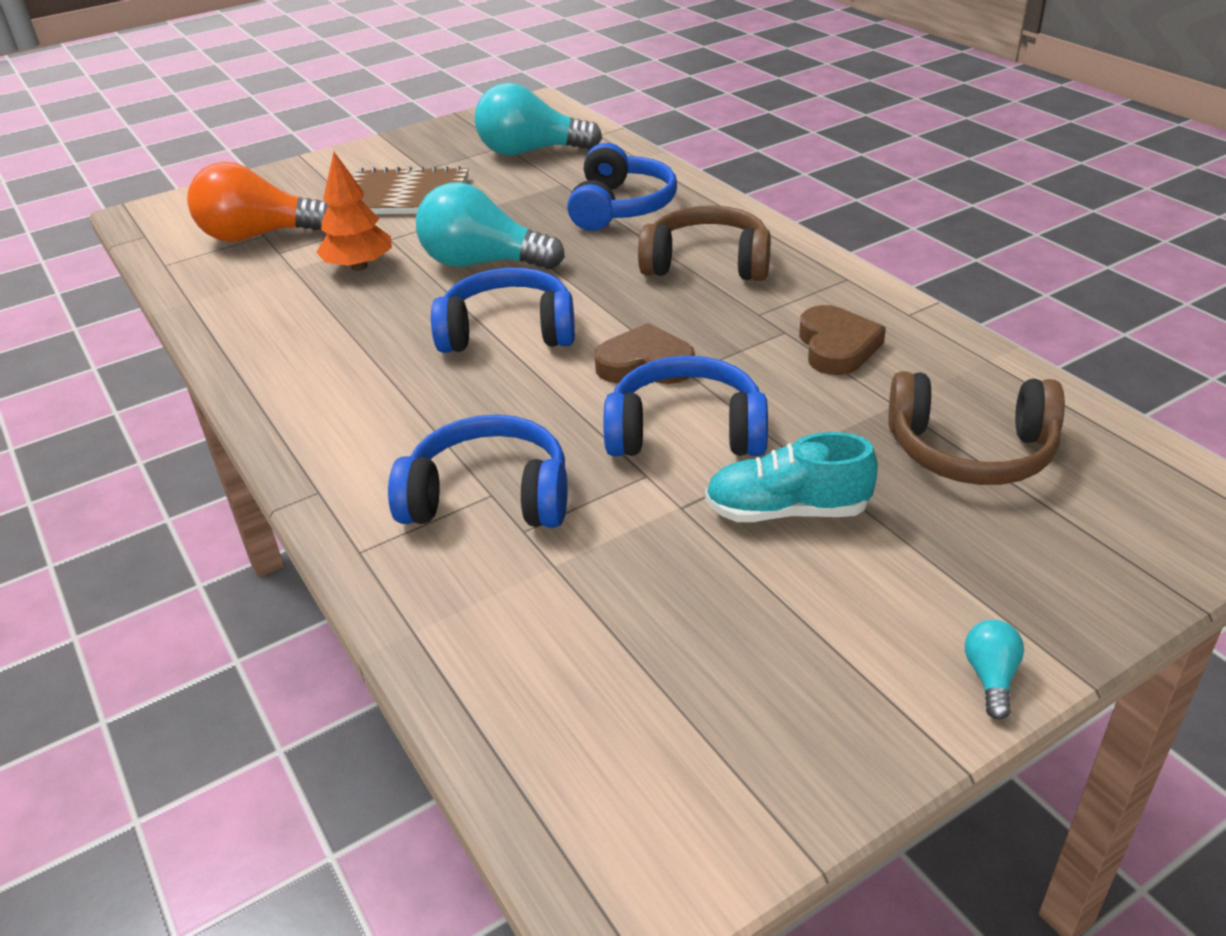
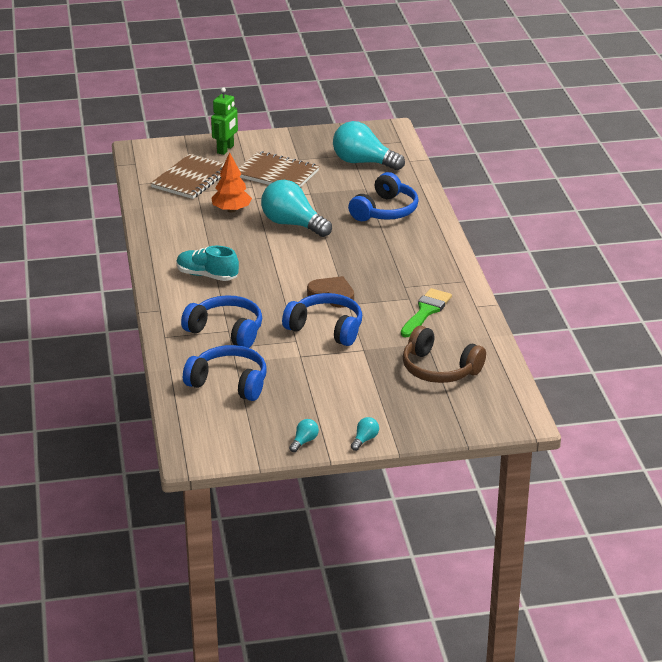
camera: 20 degrees right, 5 degrees down
orange light bulb [187,162,328,242] -> brown notebook [151,154,224,199]
blue headphones [431,268,575,353] -> blue headphones moved to [183,345,266,401]
brown headphones [638,205,771,281] -> none
turquoise shoe [705,432,878,522] -> turquoise shoe moved to [177,246,239,281]
brown heart [799,305,886,375] -> green brush [401,288,452,337]
none -> green robot [211,87,238,155]
none -> turquoise light bulb [289,419,319,452]

